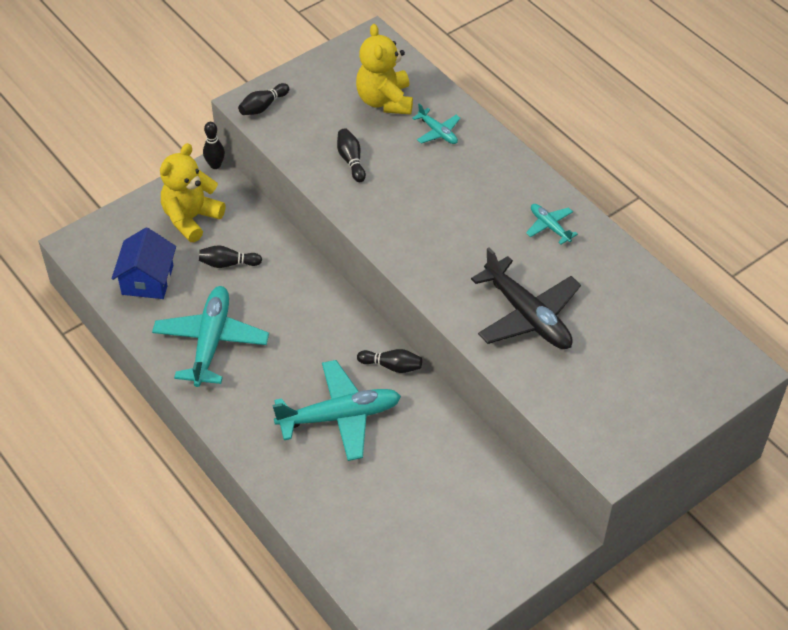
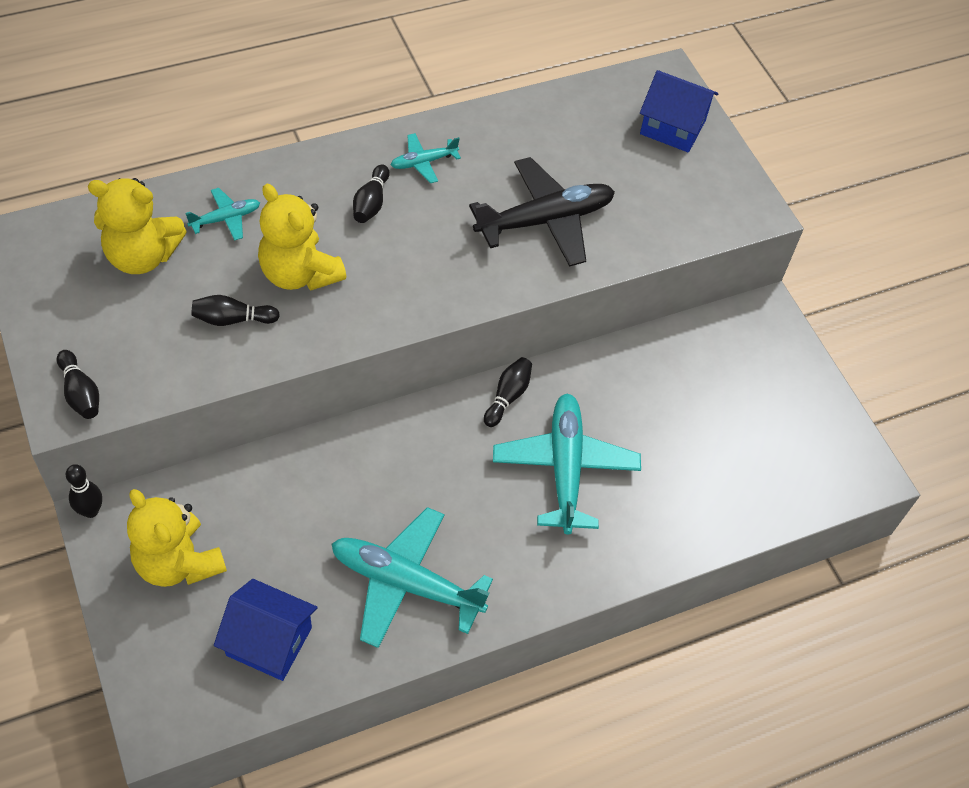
camera: 80 degrees left, 5 degrees up
black bowling pin [199,245,262,268] -> black bowling pin moved to [353,165,390,223]
none -> yellow teddy bear [258,184,347,291]
none -> blue house [640,70,718,153]

